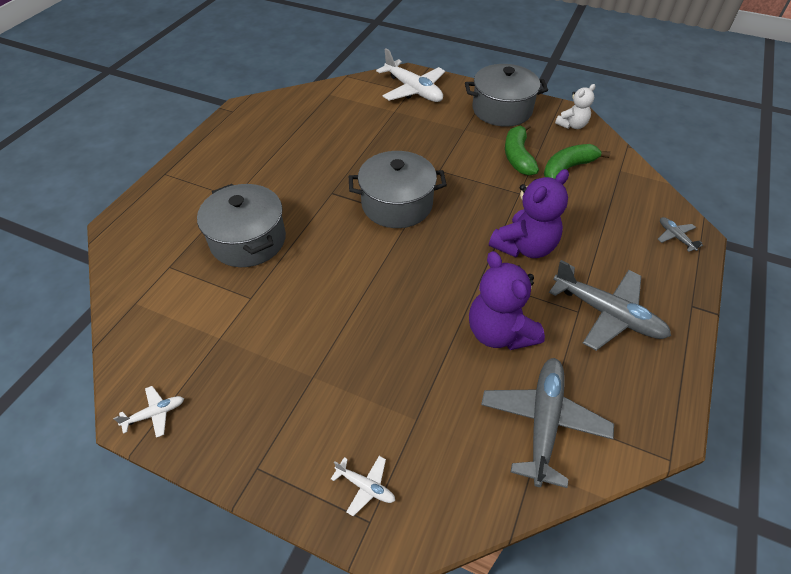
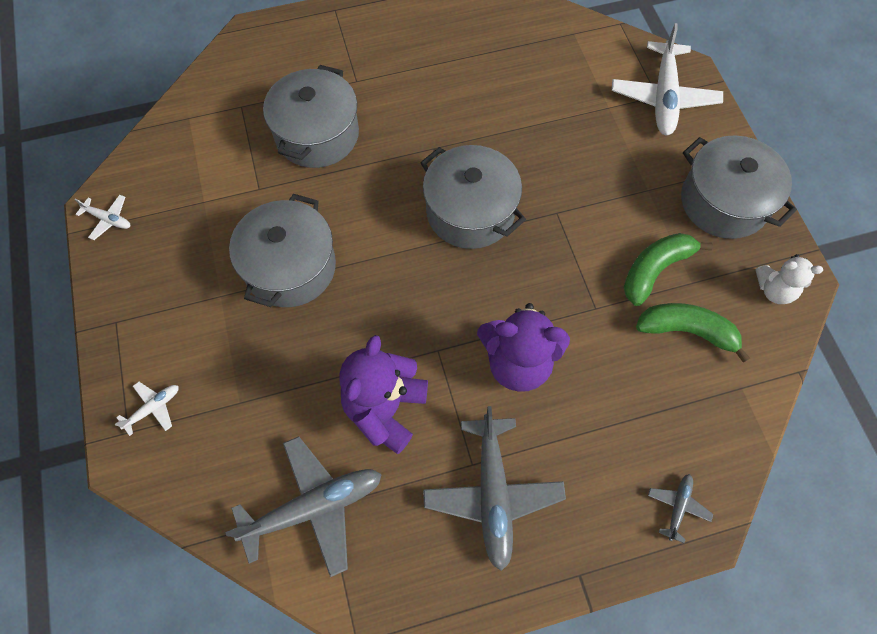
camera: 50 degrees right, 15 degrees up
white plane [331,456,395,516] -> white plane turned 120 degrees counterclockwise [115,382,178,436]
none -> grey pot [229,194,336,307]

